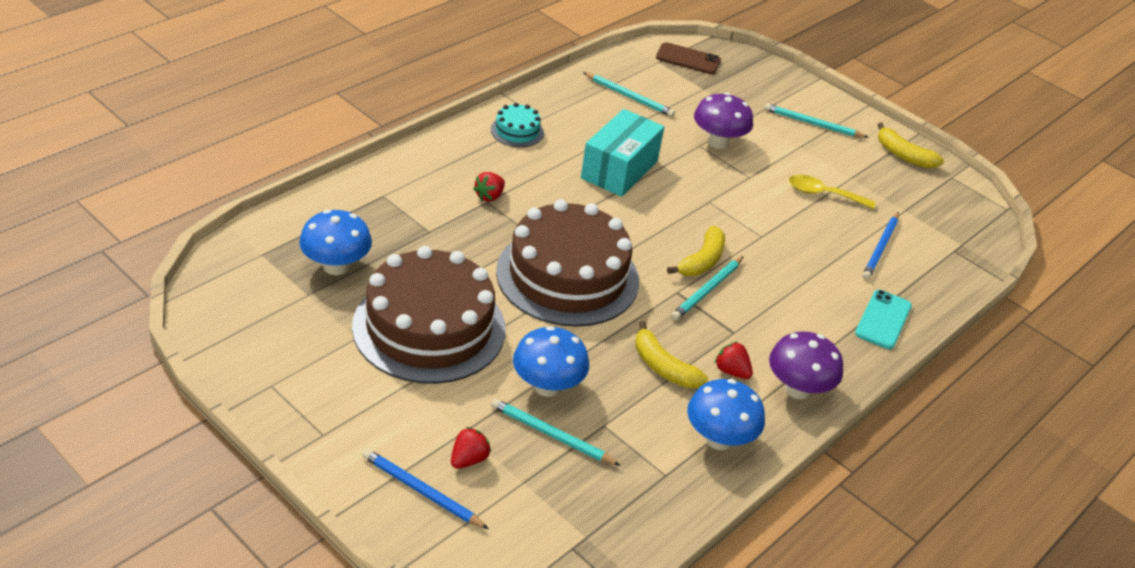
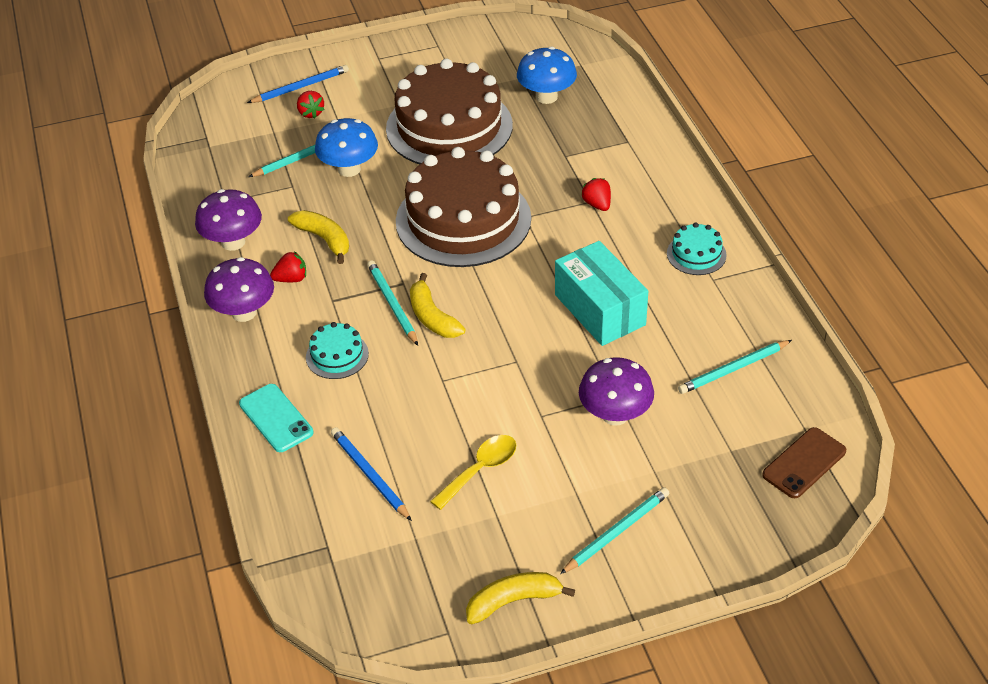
camera: 125 degrees right, 5 degrees up
yellow banana [635,321,708,388] -> yellow banana turned 60 degrees clockwise [288,210,349,264]
blue mushroom [687,379,765,450] -> purple mushroom [195,189,262,251]
none -> turquoise cake [306,322,369,379]

